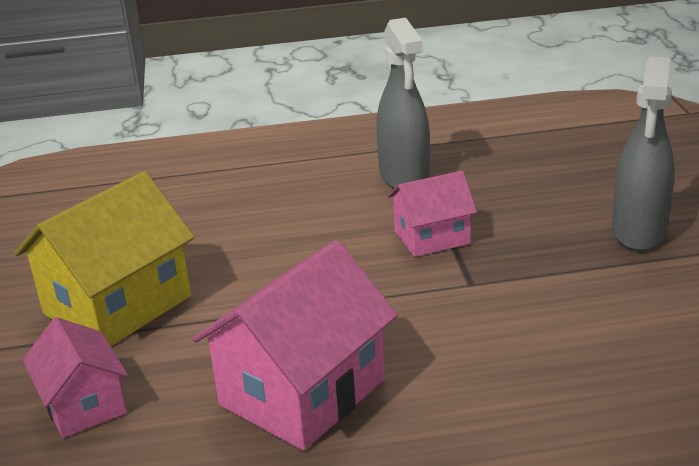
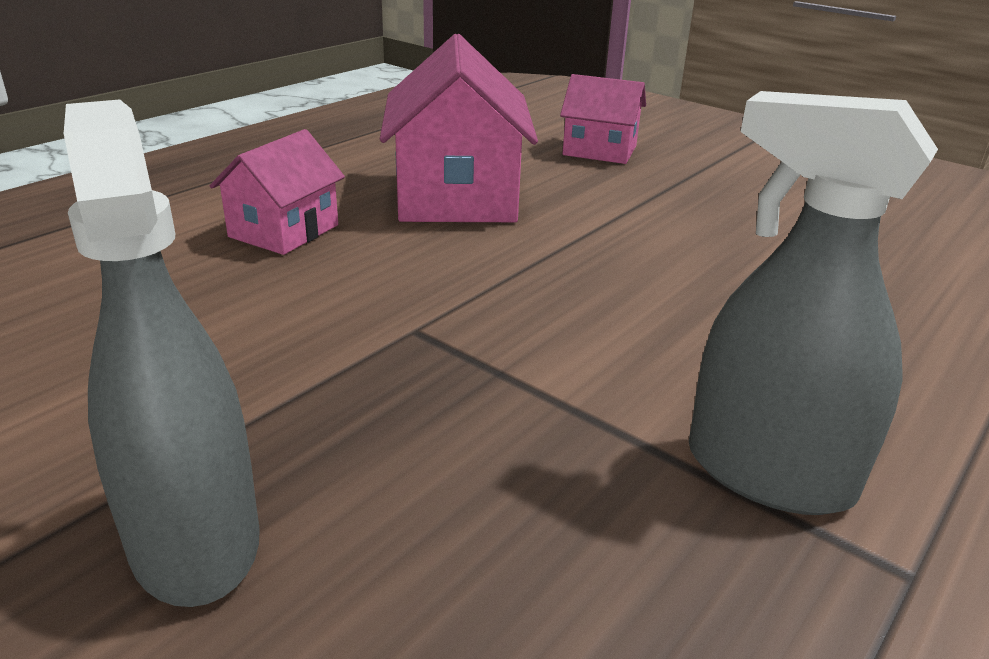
camera: 135 degrees right, 0 degrees up
yellow house [14,171,194,346] -> none
pink house [388,171,477,257] -> pink house moved to [210,129,345,255]

